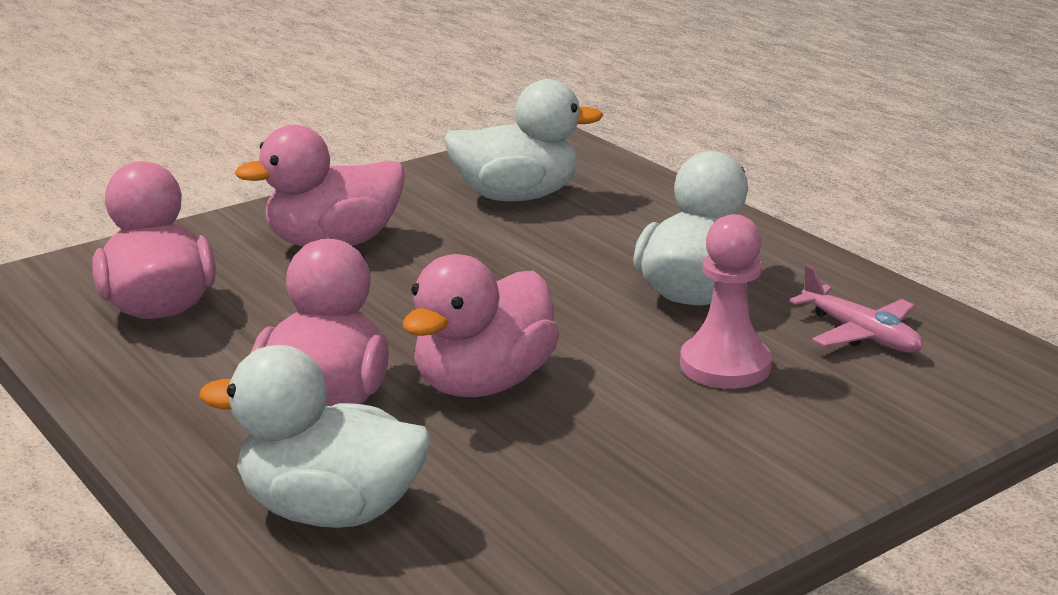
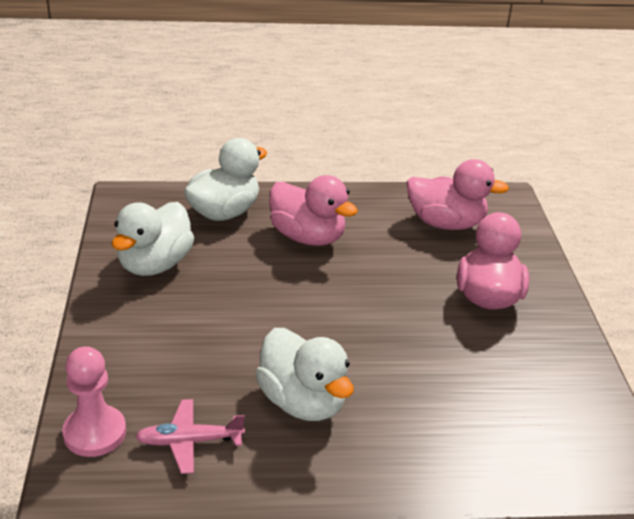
camera: 120 degrees right, 10 degrees up
pink duck [403,254,560,397] -> none
white duck [444,79,603,201] -> white duck moved to [112,202,195,276]
pink pawn [680,214,772,389] -> pink pawn moved to [62,346,126,457]

